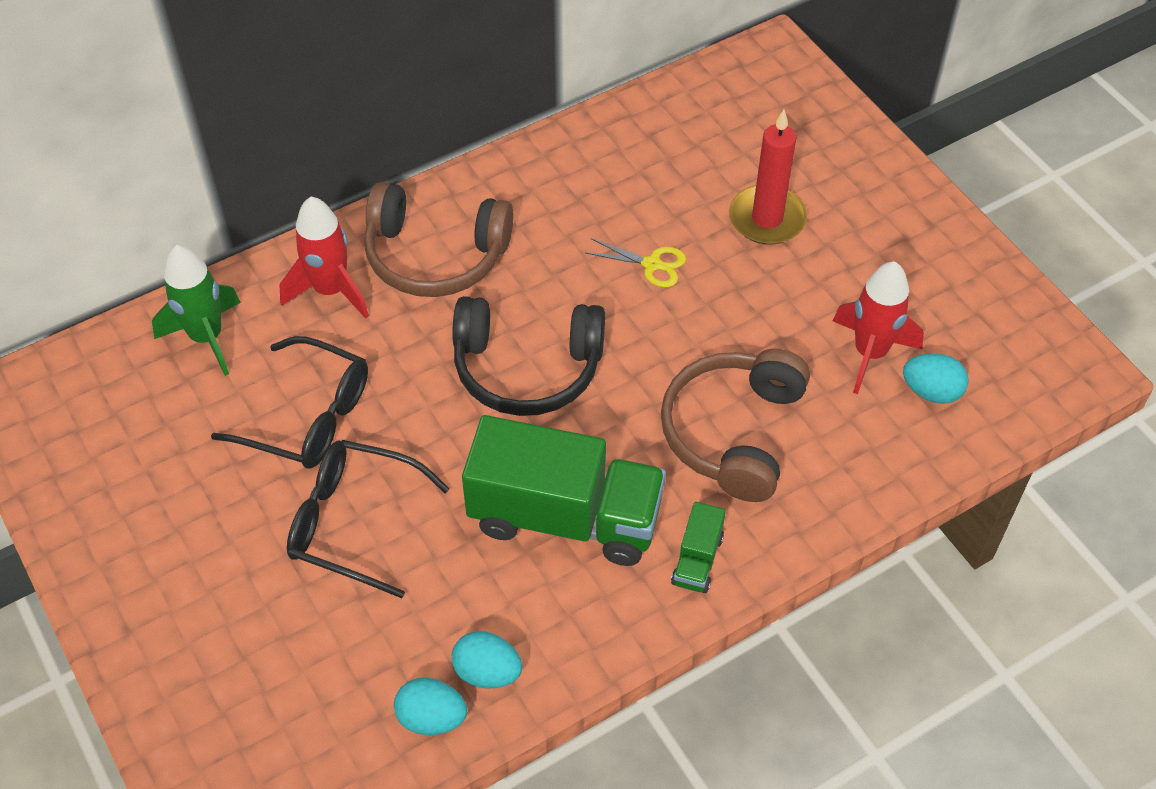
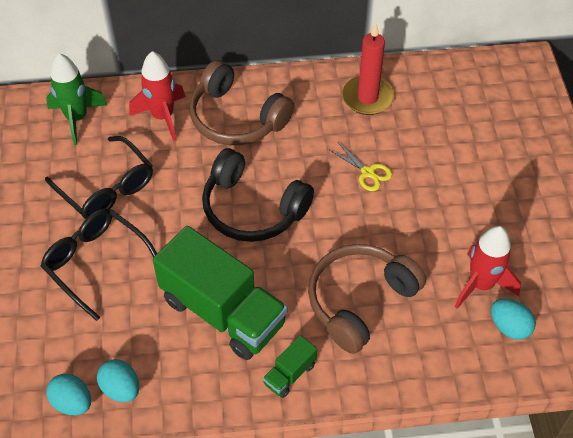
camera: 25 degrees right, 0 degrees up
red candle [729,110,807,245] -> red candle moved to [342,22,394,115]

